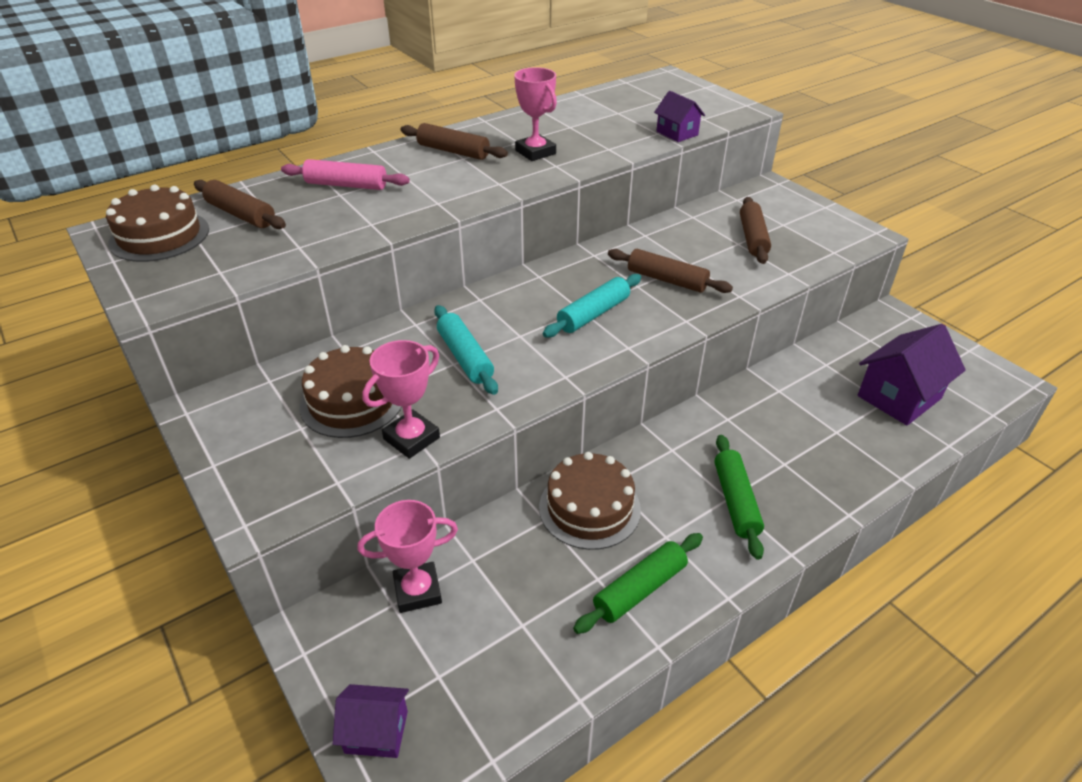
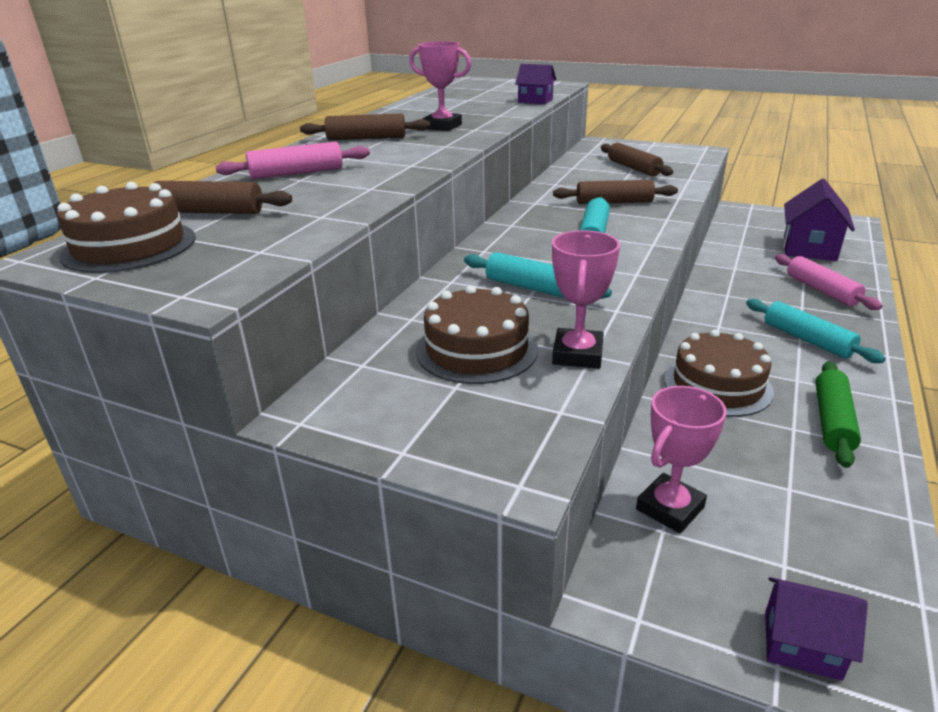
camera: 30 degrees left, 10 degrees down
purple house [333,684,409,758] -> purple house turned 45 degrees clockwise [765,577,868,681]
green rolling pin [714,435,764,560] -> turquoise rolling pin [746,299,886,363]
none -> pink rolling pin [775,254,882,310]

